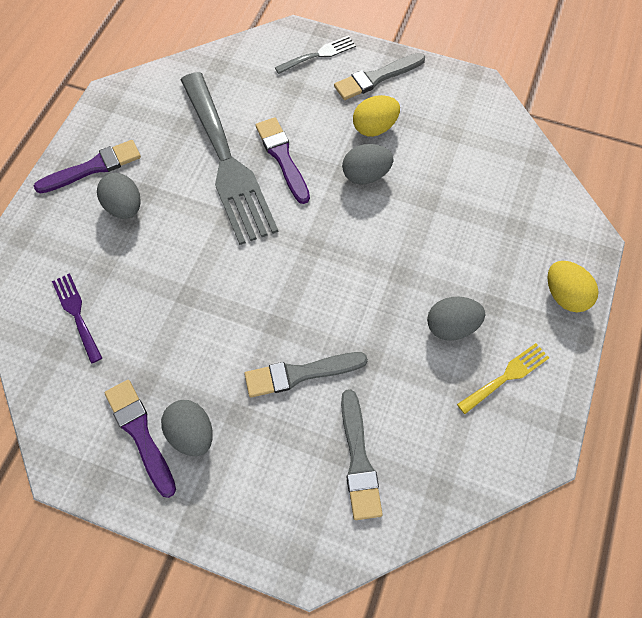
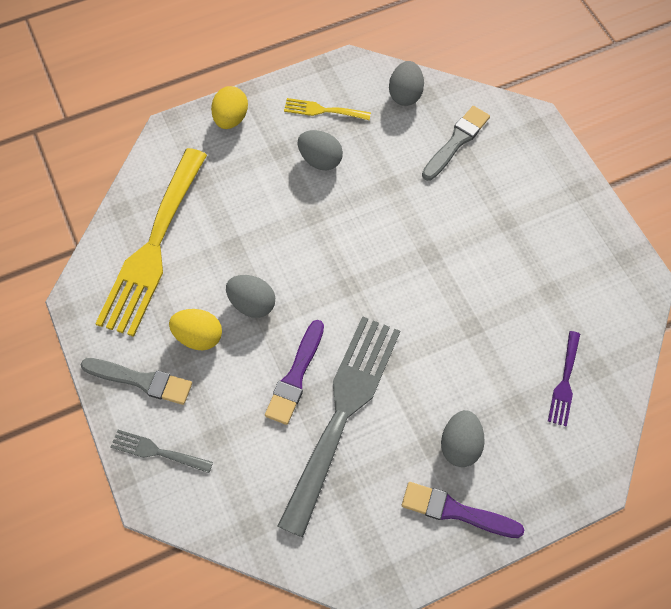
camera: 135 degrees left, 0 degrees up
purple brush [105,380,176,498] -> none
grey egg [161,400,213,457] -> grey egg moved to [389,61,424,106]
grey brush [244,352,368,398] -> none
none -> yellow fork [95,148,207,337]

